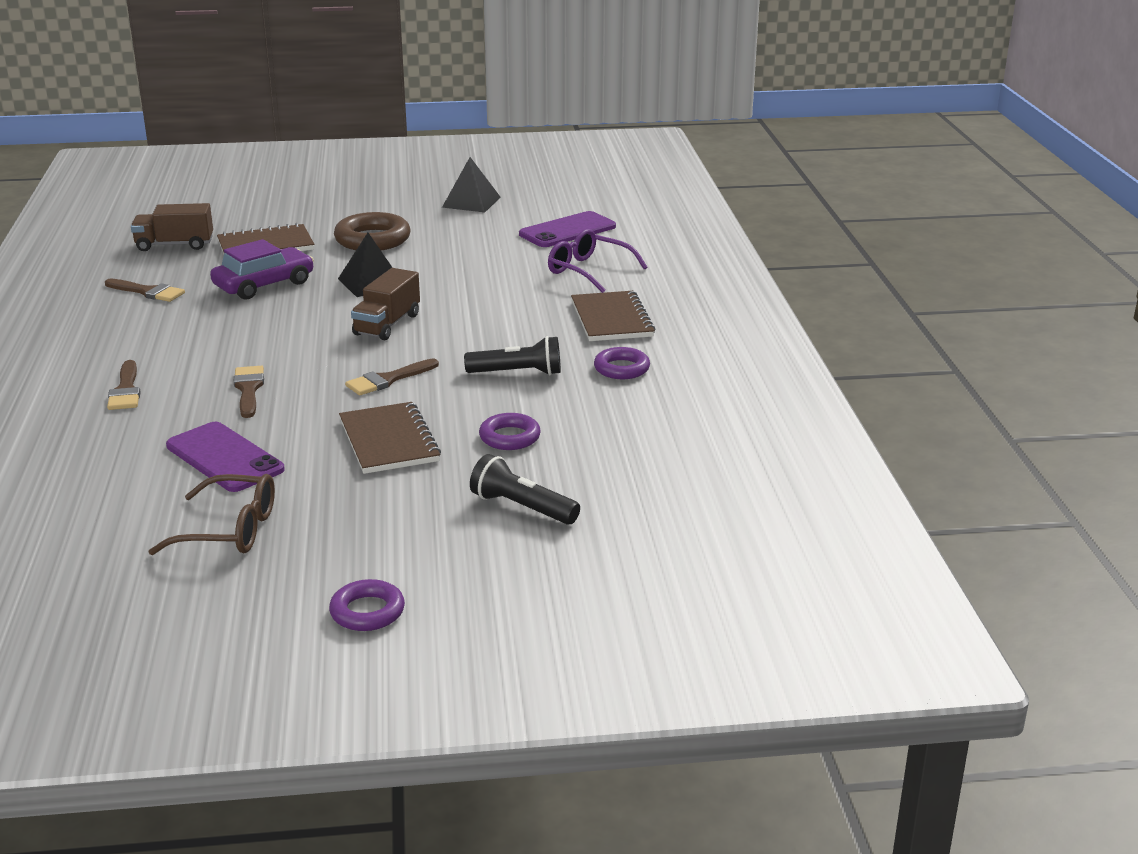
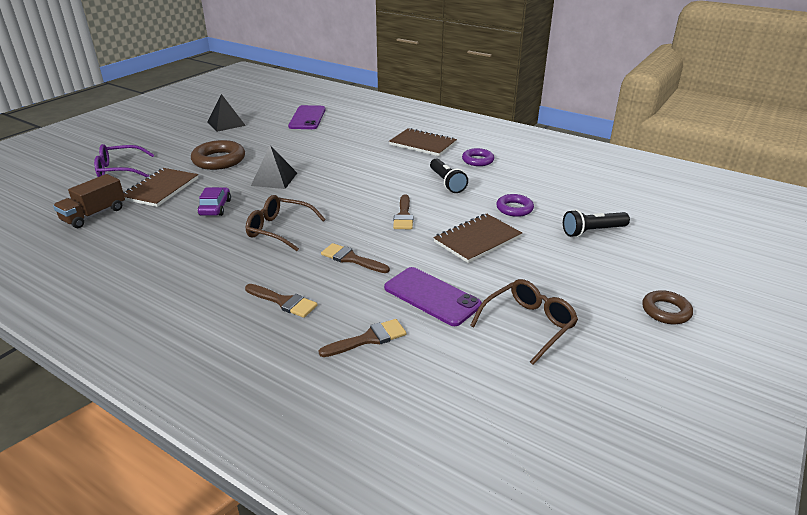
camera: 50 degrees left, 5 degrees up
brown brush [105,279,185,302] -> brown brush moved to [319,319,406,357]
purple phone [166,422,285,492] -> purple phone turned 45 degrees clockwise [384,267,482,326]
purple car [210,239,314,300] -> purple car [198,187,231,216], size x0.65
purple ring [329,579,405,631] -> brown ring [642,290,693,324]
brown notebook [339,402,441,474] -> brown notebook turned 60 degrees counterclockwise [433,213,522,263]
brown truck [351,268,420,340] -> none
black flashlight [464,336,561,375] -> black flashlight turned 120 degrees clockwise [430,158,468,193]
purple glasses [548,229,647,293] -> purple glasses moved to [94,144,154,177]
none -> brown glasses [246,195,326,251]

